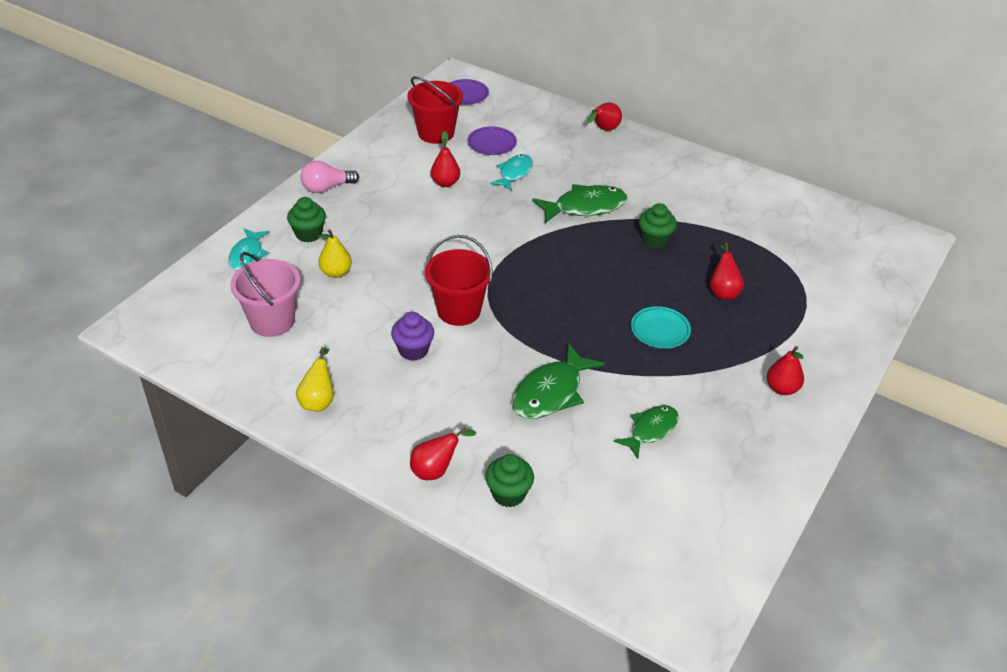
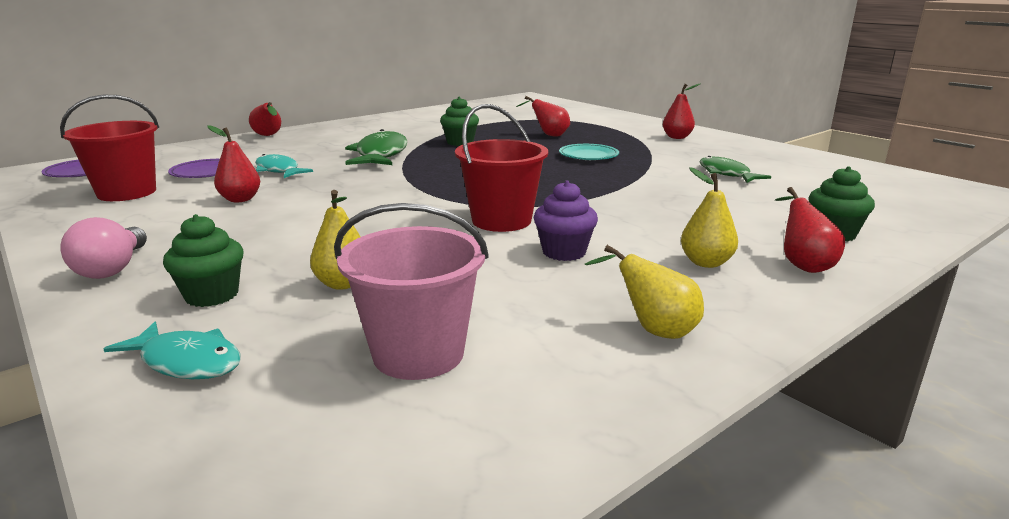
camera: 70 degrees left, 20 degrees down
green fish [512,343,605,419] -> none
none -> yellow pear [681,167,738,268]

